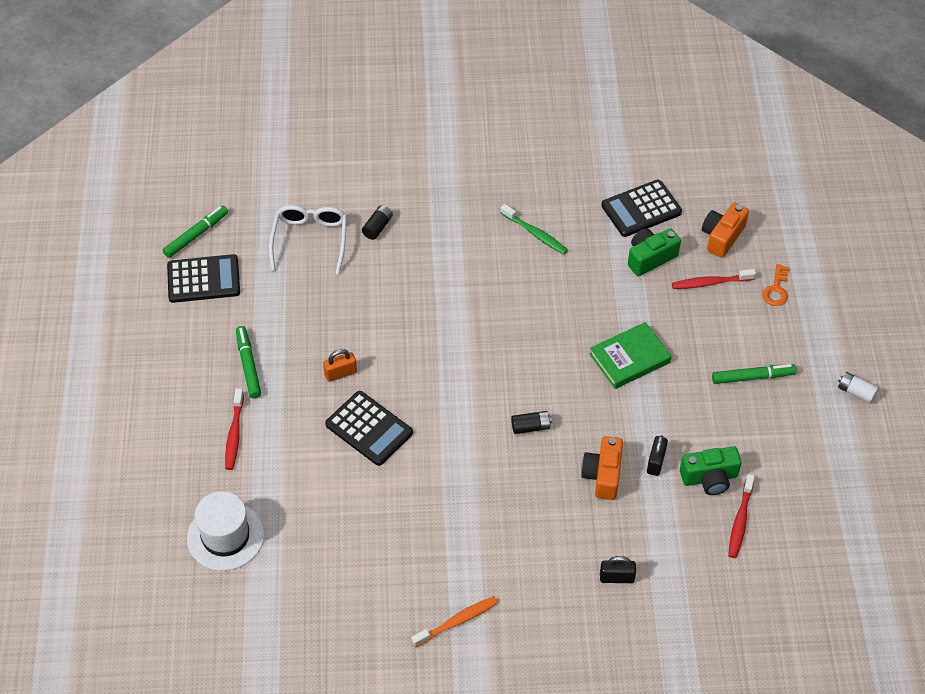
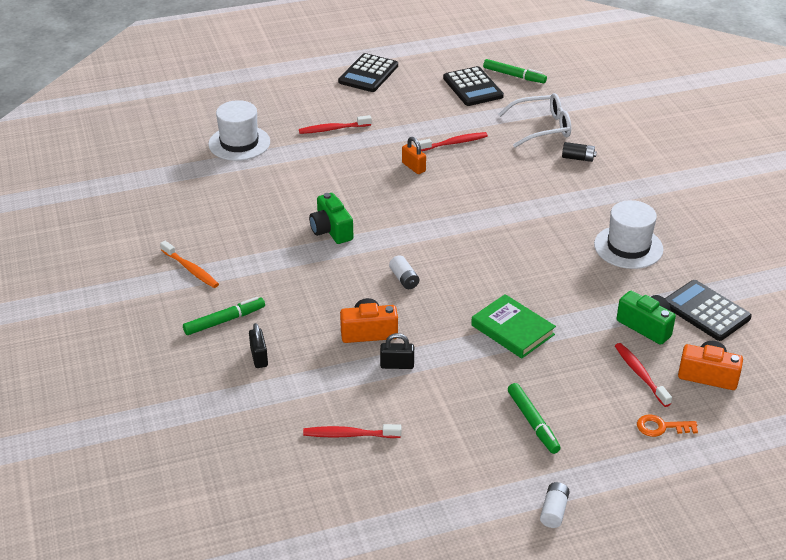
camera: 75 degrees right, 15 degrees down
green marker [236,326,261,398] -> green marker moved to [183,297,265,335]
black calculator [325,391,413,466] -> black calculator moved to [338,53,398,92]
green toothbrush [500,204,568,254] -> white hat [594,200,663,269]
black battery [511,411,552,434] -> white battery [389,255,419,289]
green camera [680,446,742,495] -> green camera moved to [309,193,353,244]
none -> red toothbrush [419,132,488,151]

